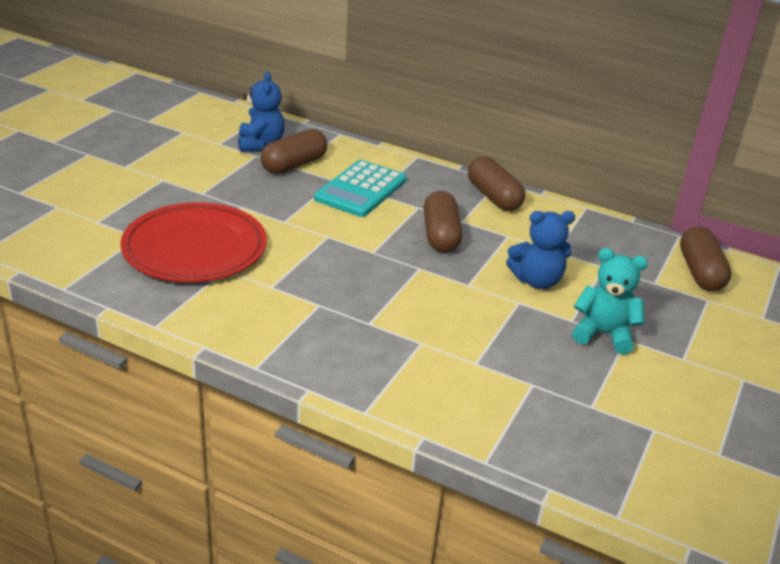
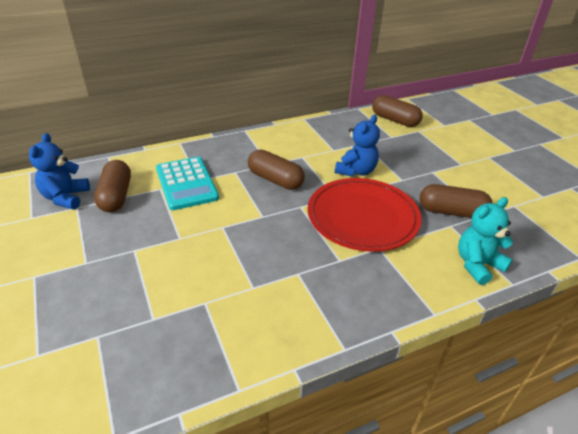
camera: 50 degrees left, 5 degrees up
red plate [120,202,267,282] -> red plate moved to [308,178,422,252]
blue teddy bear [238,72,285,152] -> blue teddy bear turned 120 degrees counterclockwise [29,133,90,209]
brown capsule [468,157,525,211] -> brown capsule moved to [420,184,492,218]
turquoise teddy bear [572,248,648,354] -> turquoise teddy bear moved to [458,197,513,285]

